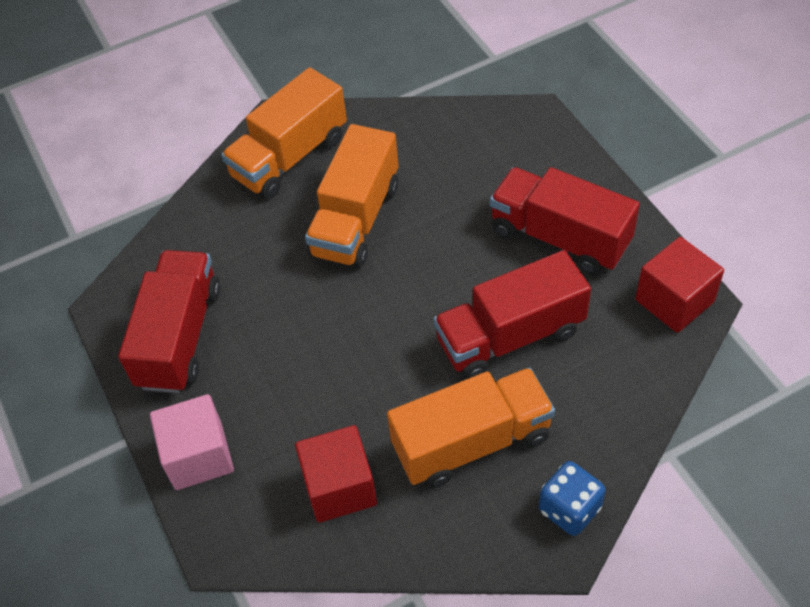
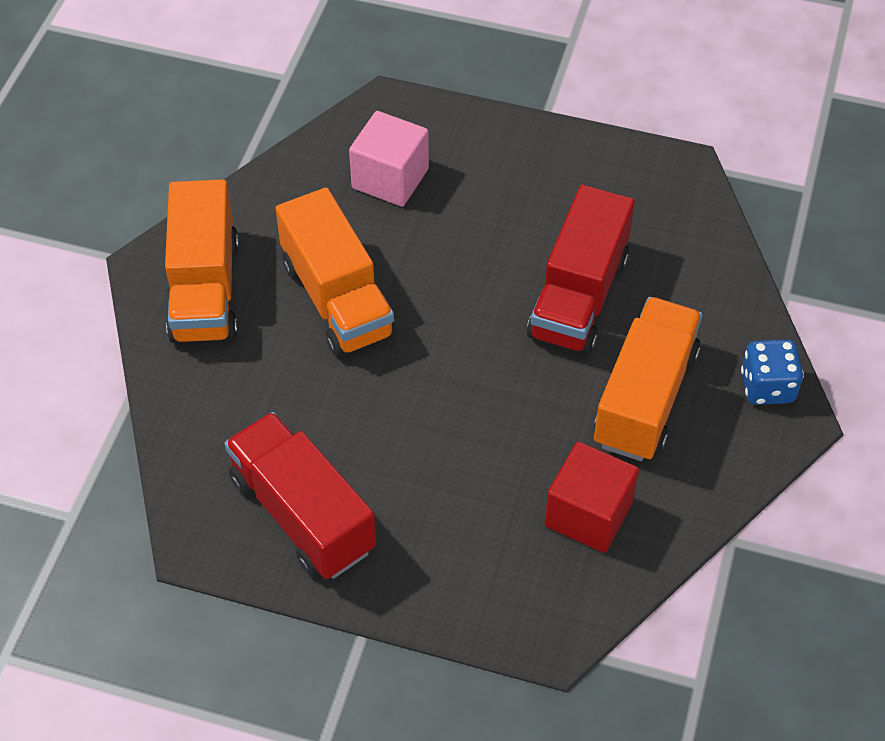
camera: 50 degrees left, 0 degrees up
pink cube [150,394,234,490] -> pink cube moved to [349,111,429,207]
red truck [490,167,640,274] -> none
red cube [635,237,724,333] -> none

